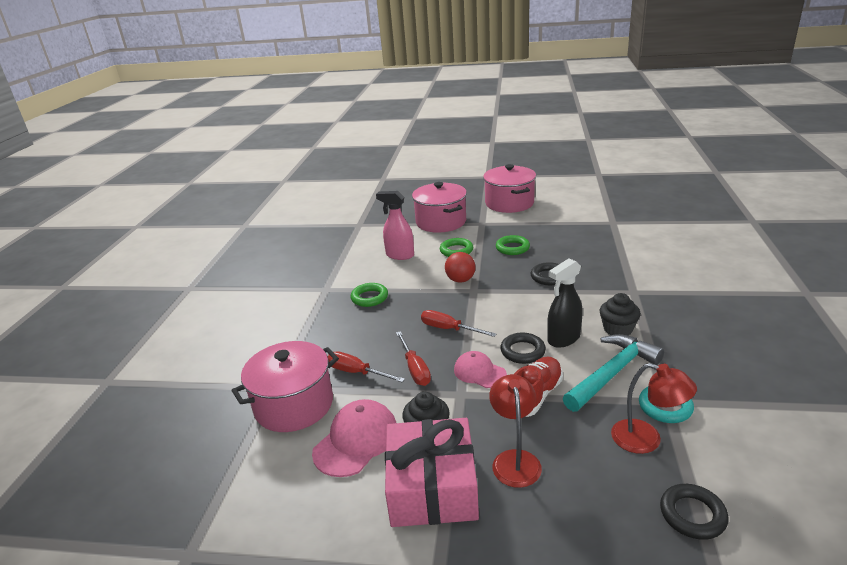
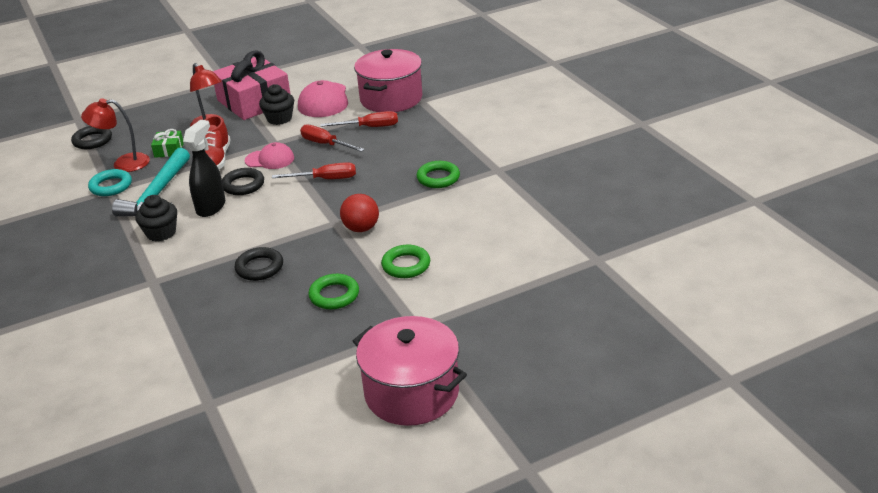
camera: 145 degrees right, 5 degrees up
pink spray bottle [376,191,414,260] -> none
pink pot [412,182,467,233] -> none
none -> green gift [151,129,184,158]

